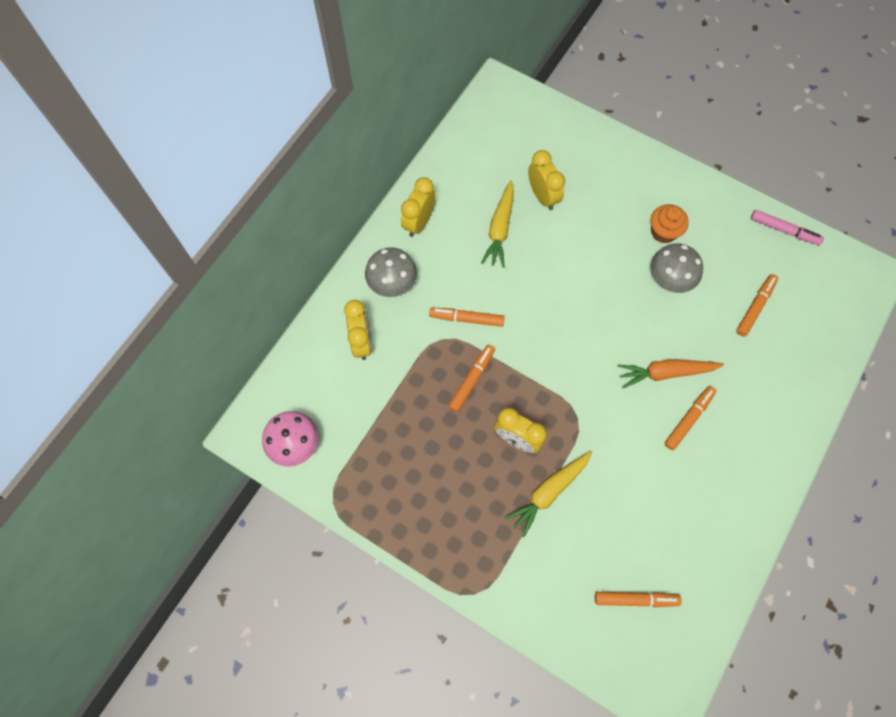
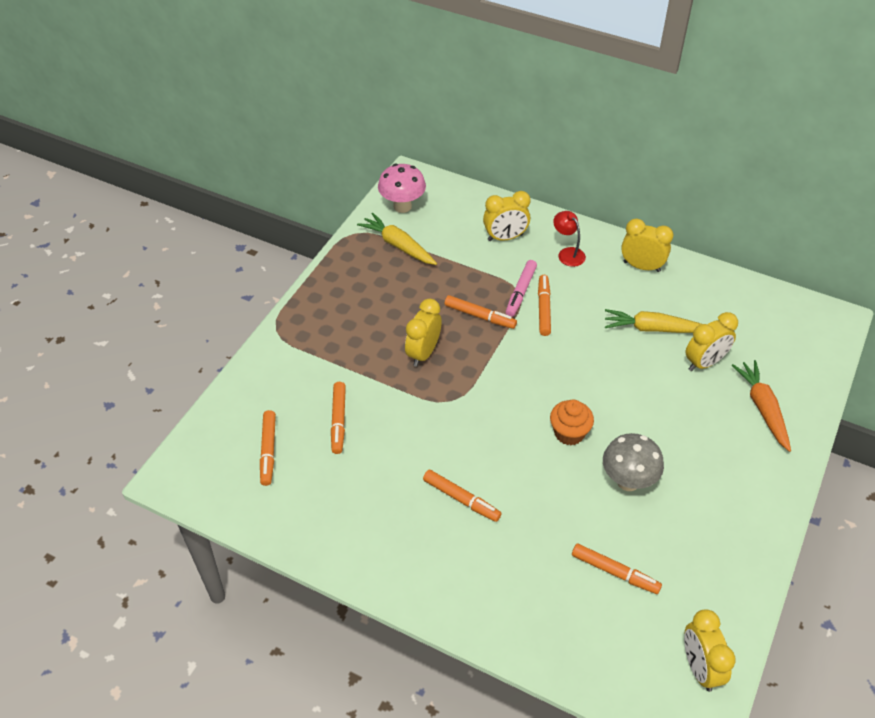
camera: 85 degrees right, 20 degrees down
grey mushroom [365,247,417,297] -> red lamp [553,211,586,267]
yellow carrot [505,451,592,537] -> yellow carrot moved to [357,213,437,265]
orange carrot [618,359,724,388] -> orange carrot moved to [732,360,791,452]
orange cupcake [651,204,689,243] -> orange cupcake moved to [550,400,594,445]
pink marker [751,210,824,245] -> pink marker moved to [506,260,537,317]
none -> orange marker [331,382,346,454]
none -> yellow clock [684,609,735,692]

